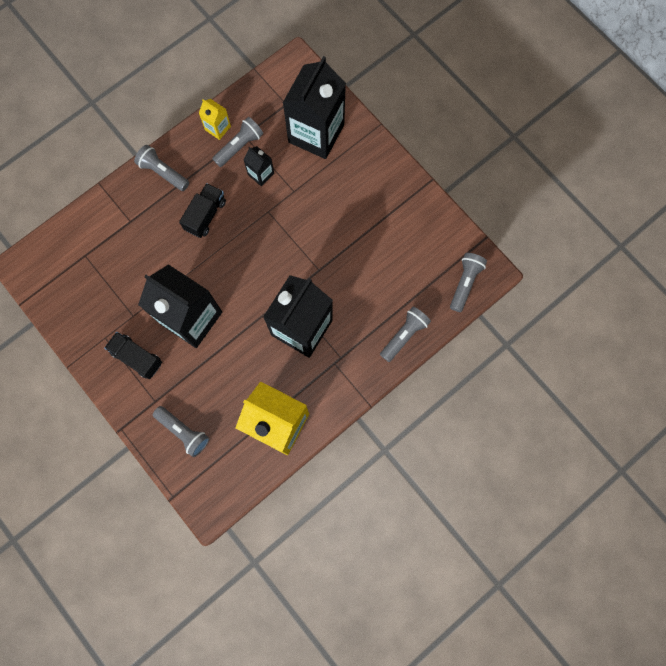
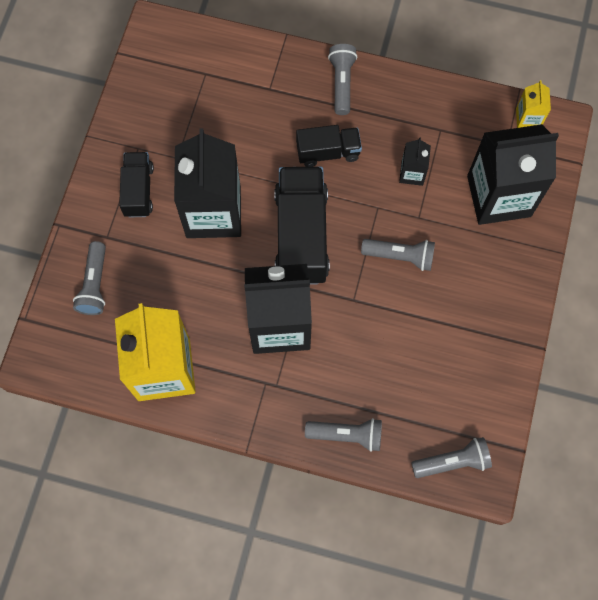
camera: 55 degrees right, 5 degrees down
yellow carton [199,99,231,140] -> yellow carton moved to [516,80,551,128]
grey flashlight [212,117,263,167] -> grey flashlight moved to [361,239,435,271]
none -> black truck [274,167,330,285]

